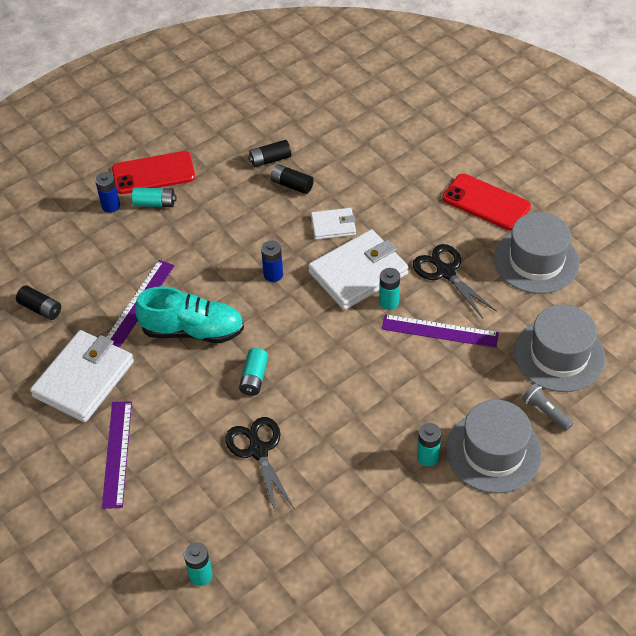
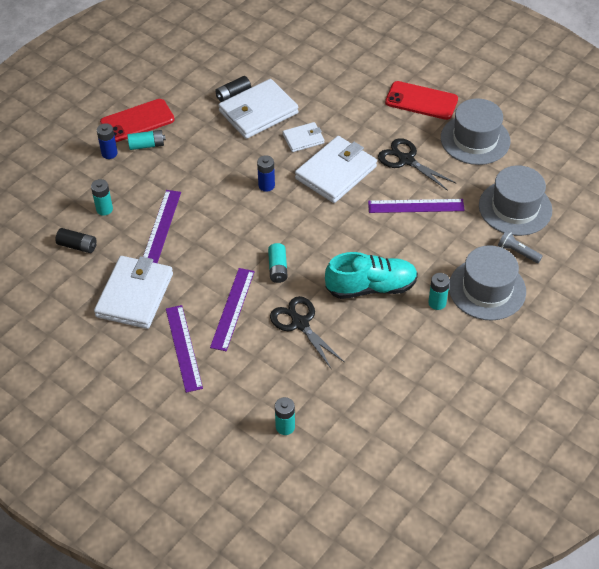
camera: 15 degrees left, 0 degrees up
turquoise shoe [135,286,244,343] -> turquoise shoe moved to [325,252,418,299]
black battery [271,164,314,194] -> white wallet [218,79,299,139]
turquoise battery [379,268,400,310] -> turquoise battery moved to [91,179,113,216]
none -> purple ruler [210,268,255,351]

